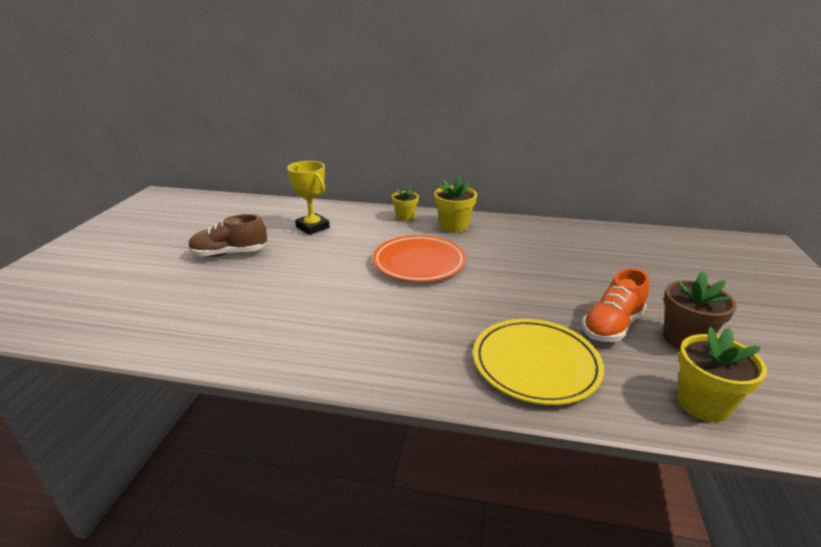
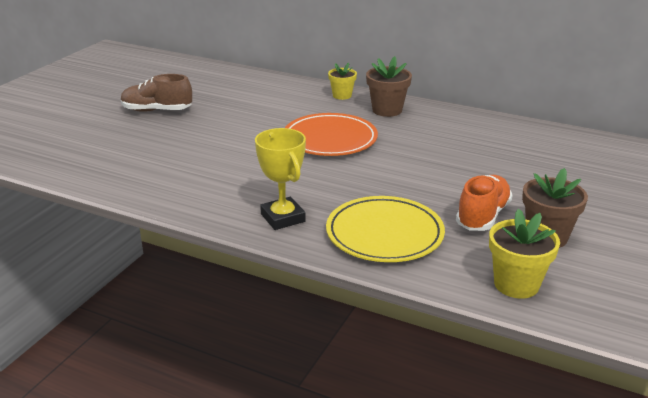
camera: 15 degrees right, 0 degrees up
yellow trophy [287,161,330,235] -> yellow trophy moved to [255,128,306,230]
yellow flower pot [434,176,477,233] -> brown flower pot [366,56,412,117]
orange shoe [582,268,649,342] -> orange shoe turned 150 degrees clockwise [456,175,513,231]

